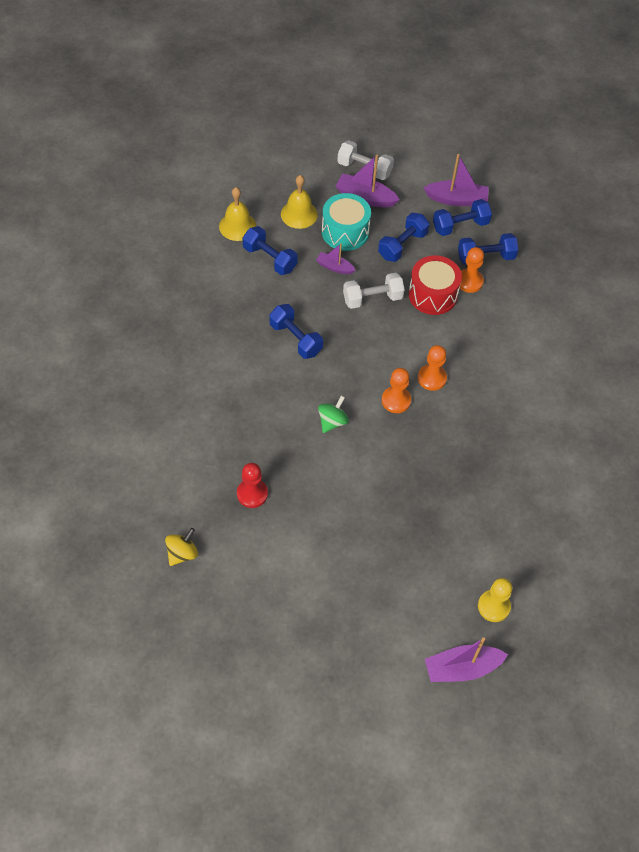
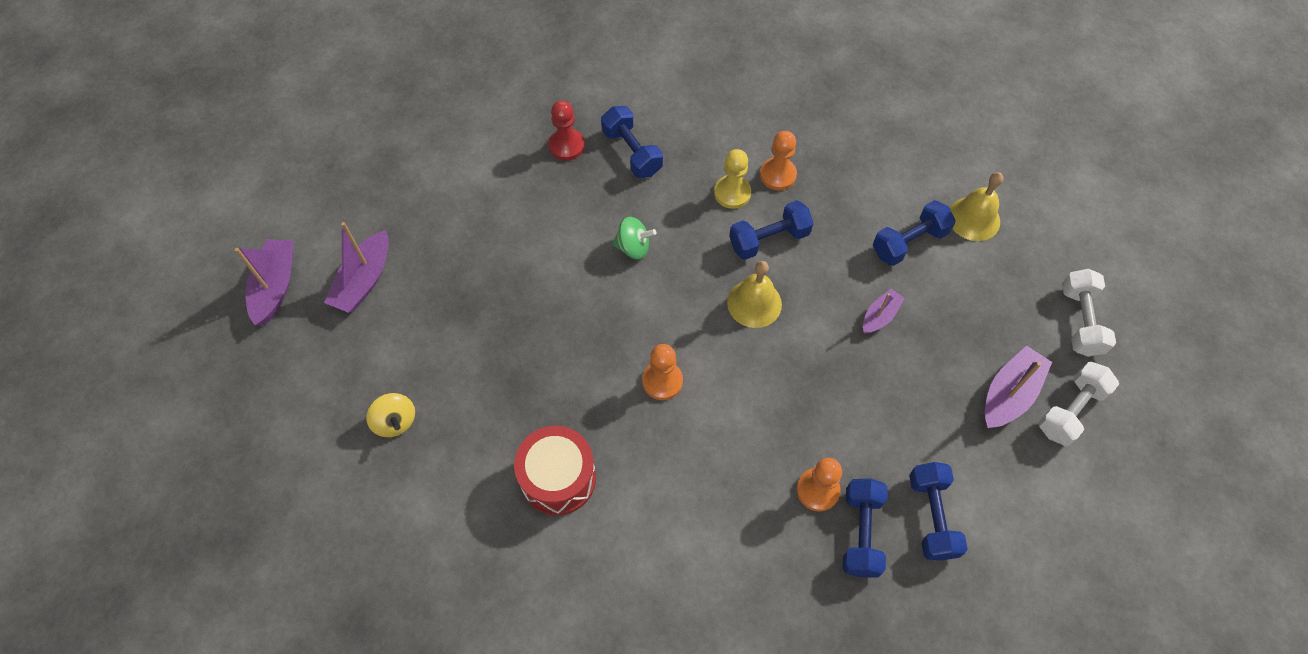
camera: 110 degrees right, 5 degrees up
yellow spinning top [165,528,198,566] -> yellow spinning top moved to [366,393,415,437]
yellow bell [281,175,318,229] -> yellow bell moved to [727,261,782,328]
green spinning top [318,395,349,433] -> green spinning top turned 45 degrees counterclockwise [612,217,656,260]
turquoise drum [322,193,371,251] -> none
white dumbbell [343,273,405,309] -> white dumbbell moved to [1062,269,1116,357]
blue dumbbell [378,213,430,262] -> blue dumbbell moved to [601,106,663,178]
orange pawn [382,368,411,413] -> orange pawn moved to [760,131,797,190]
red drum [409,255,462,315] -> red drum moved to [514,426,596,515]
purple boat [423,154,488,206] -> purple boat moved to [324,222,389,313]
yellow pawn [478,578,512,622] -> yellow pawn moved to [714,149,751,209]

